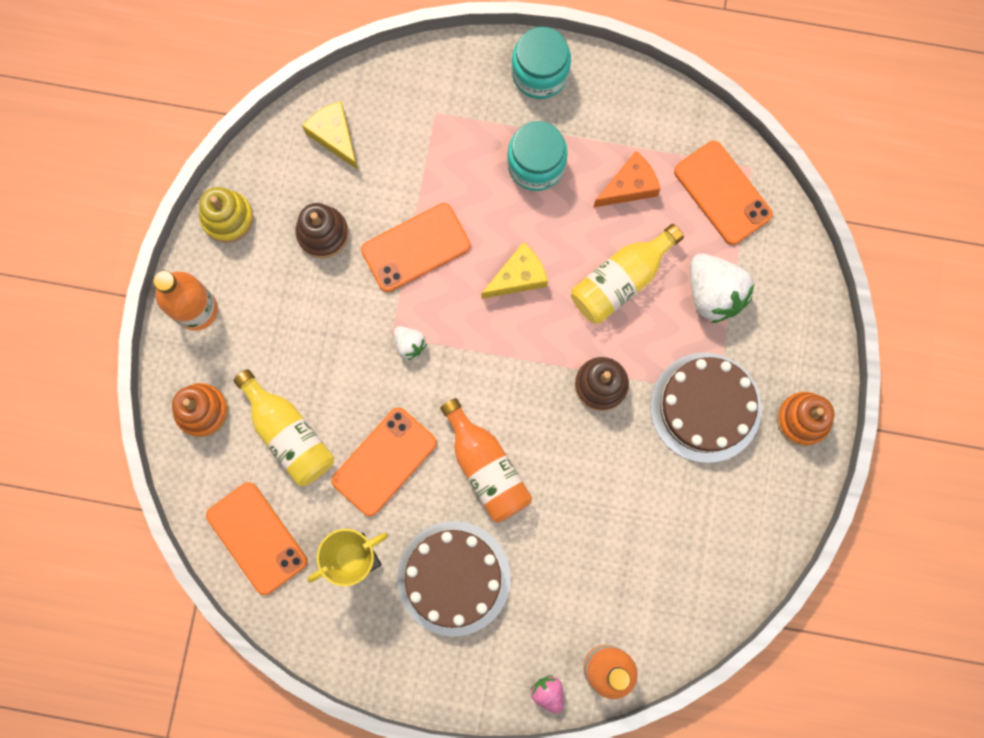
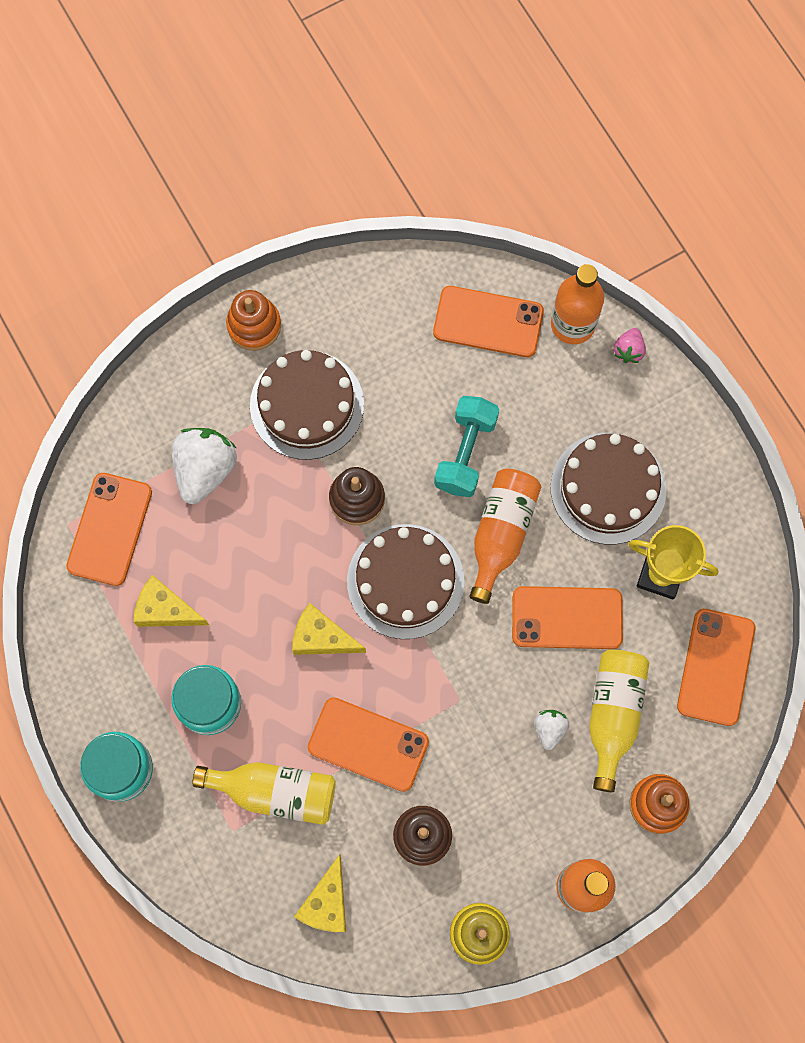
camera: 130 degrees left, 5 degrees down
white strawberry [394,326,427,360] -> white strawberry moved to [535,710,569,750]
yellow bottle [571,224,684,324] -> yellow bottle moved to [193,762,336,825]
orange cheese [593,151,661,208] -> yellow cheese [133,575,209,627]
none -> brown cake [347,524,464,639]
none -> orange phone [433,286,544,357]
none -> turquoise dumbbell [434,396,499,497]

